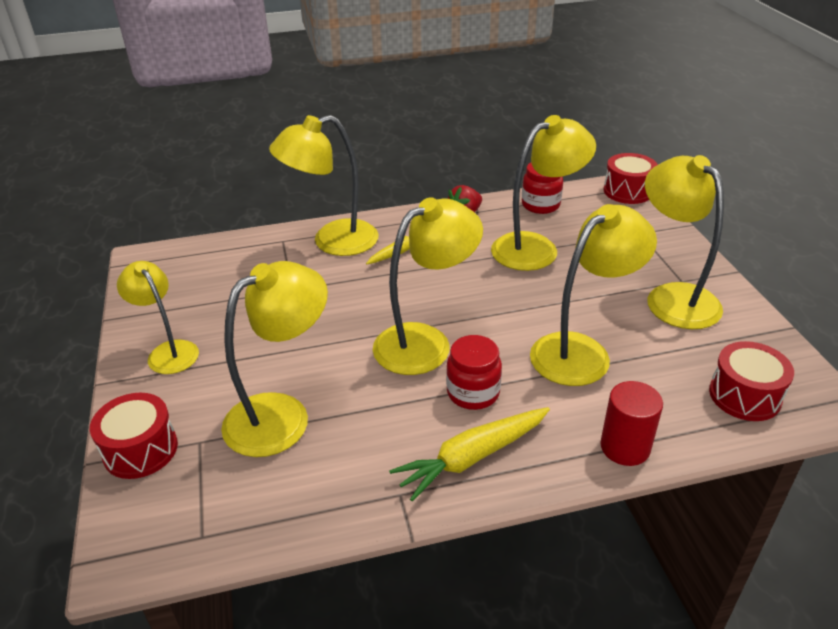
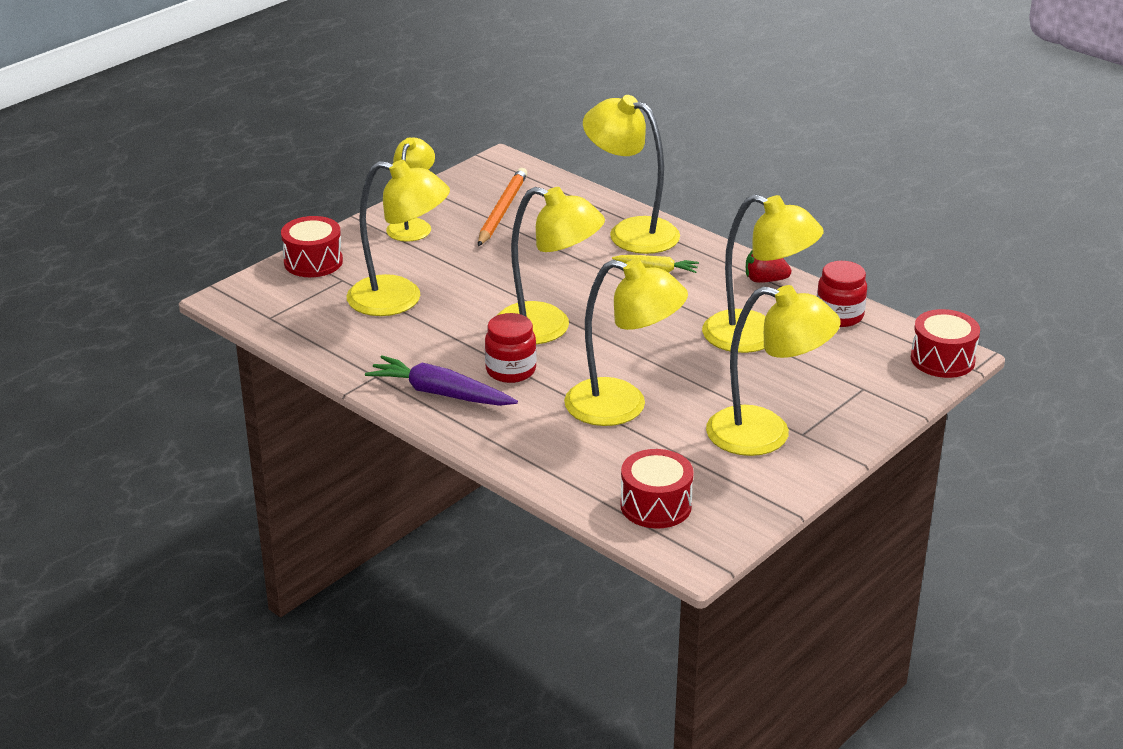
camera: 55 degrees right, 5 degrees down
yellow carrot [389,407,550,501] -> purple carrot [365,356,518,406]
red cylinder [600,381,663,466] -> none
yellow lamp [645,155,724,329] -> yellow lamp turned 75 degrees clockwise [706,285,841,456]
none -> orange pencil [478,168,527,246]

